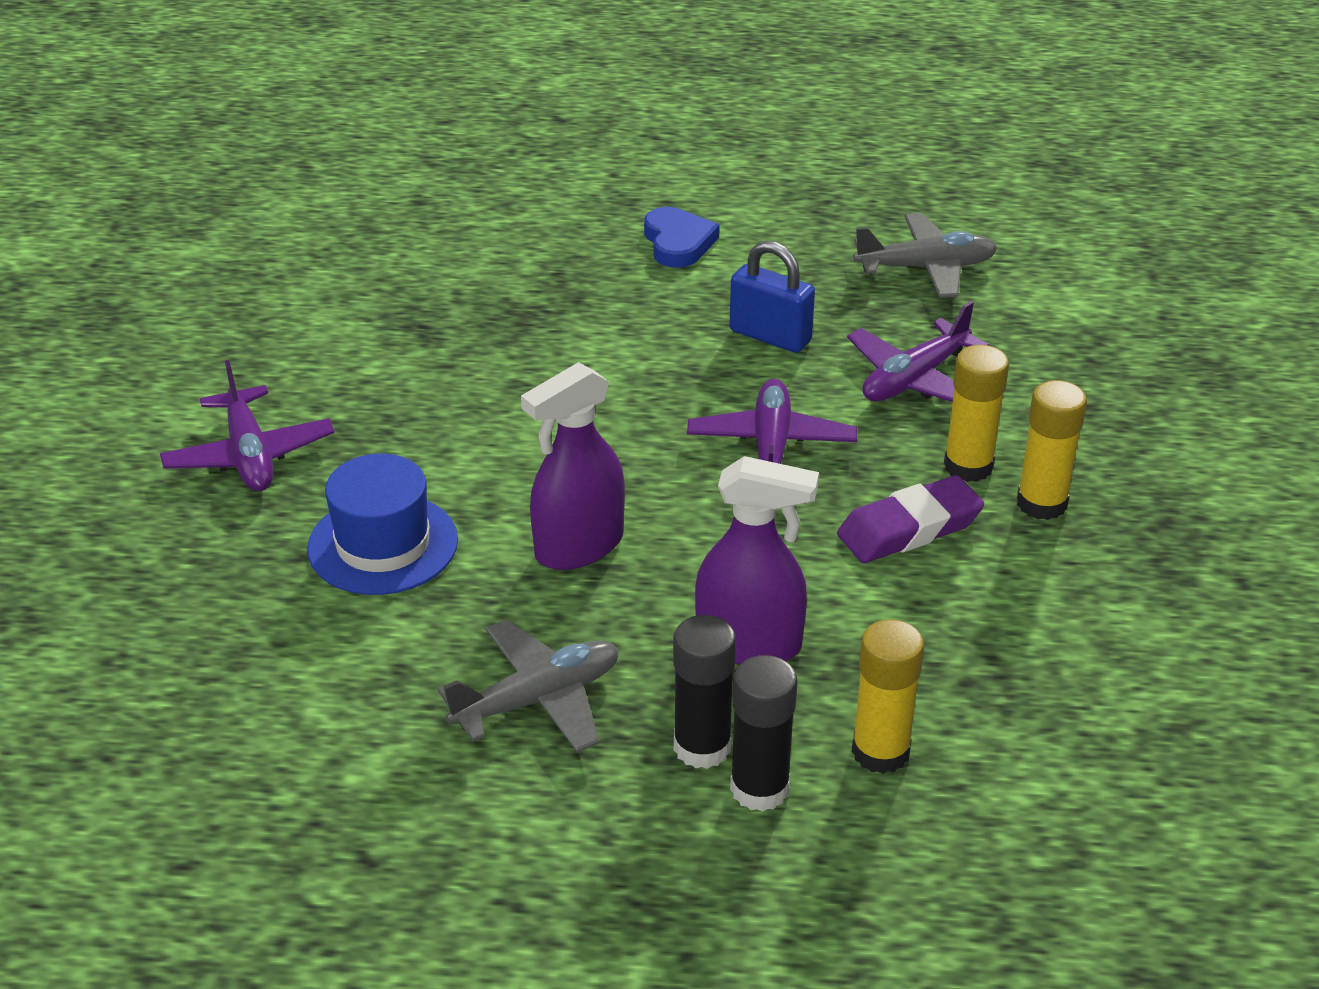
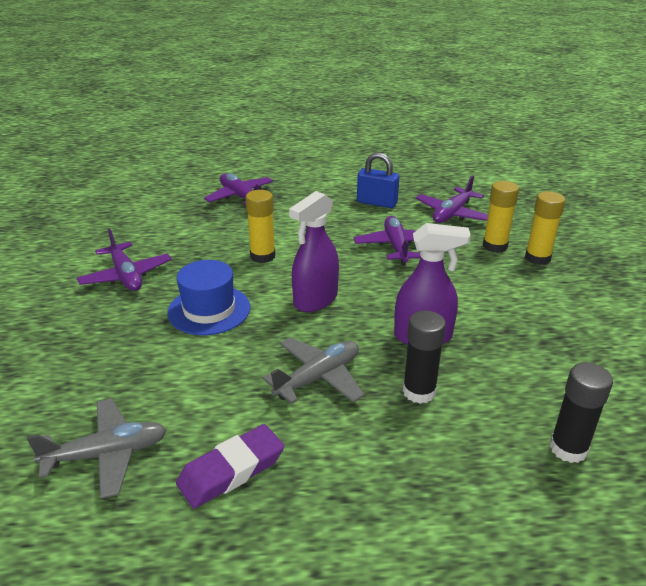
camera: 10 degrees left, 5 degrees down
blue heart [644,207,720,268] -> none
black glue stick [730,655,798,812] -> black glue stick moved to [550,363,613,463]
purple eraser [837,475,984,563] -> purple eraser moved to [176,424,284,508]
yellow glue stick [852,619,924,774] -> yellow glue stick moved to [246,190,275,263]
grey plane [853,213,997,298] -> grey plane moved to [27,398,166,499]
none -> purple plane [204,173,273,205]

